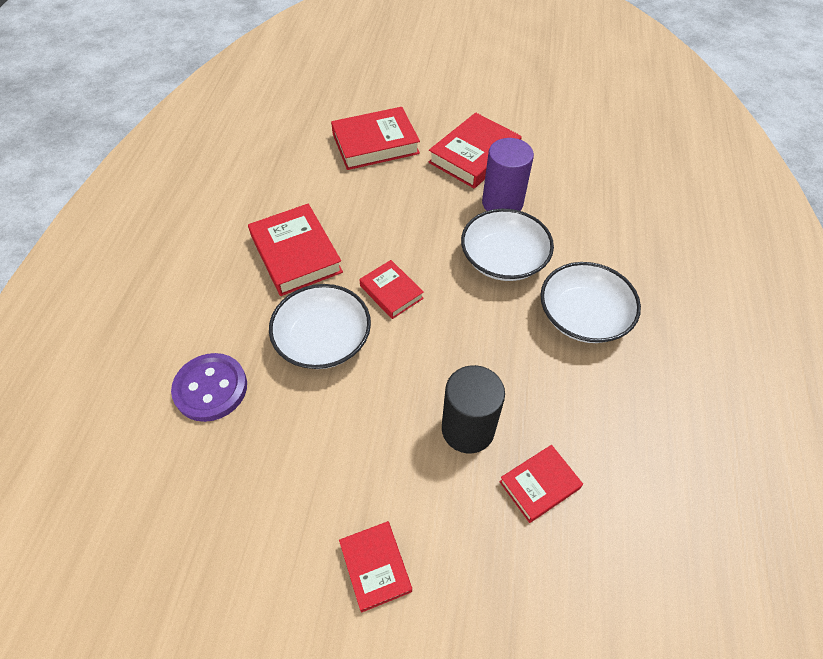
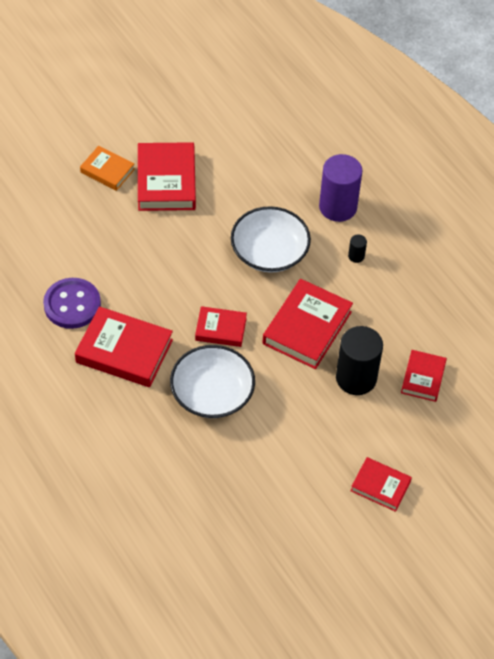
camera: 45 degrees left, 0 degrees up
purple button [171,353,247,422] -> purple button moved to [43,278,101,329]
red book [331,107,420,170] -> red book moved to [262,279,353,369]
purple cylinder [482,138,534,211] -> purple cylinder moved to [319,154,362,222]
white bowl [540,262,641,343] -> black cylinder [348,235,367,263]
none -> orange book [80,146,135,191]

